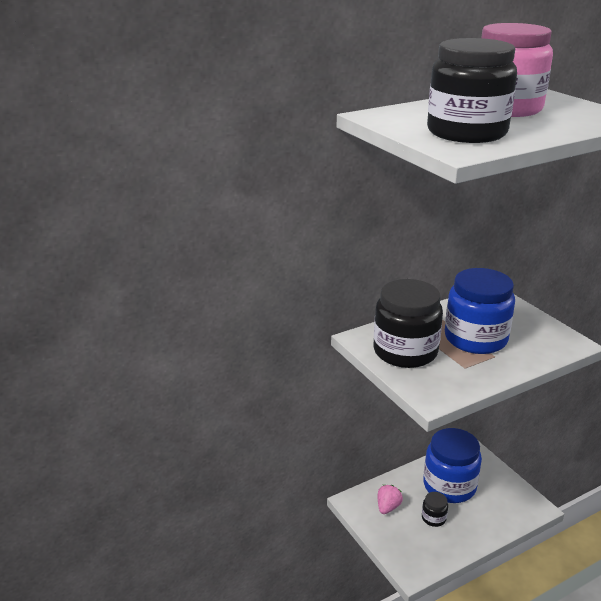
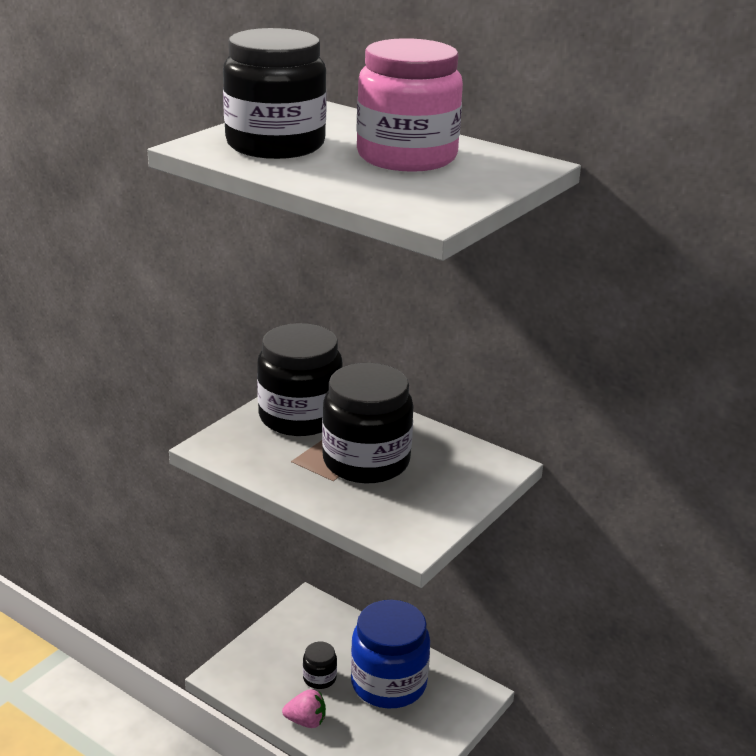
camera: 65 degrees right, 0 degrees up
pink strawberry [378,485,403,514] -> pink strawberry moved to [282,689,326,728]
blue jar [445,268,515,354] -> black jar [322,363,413,483]

